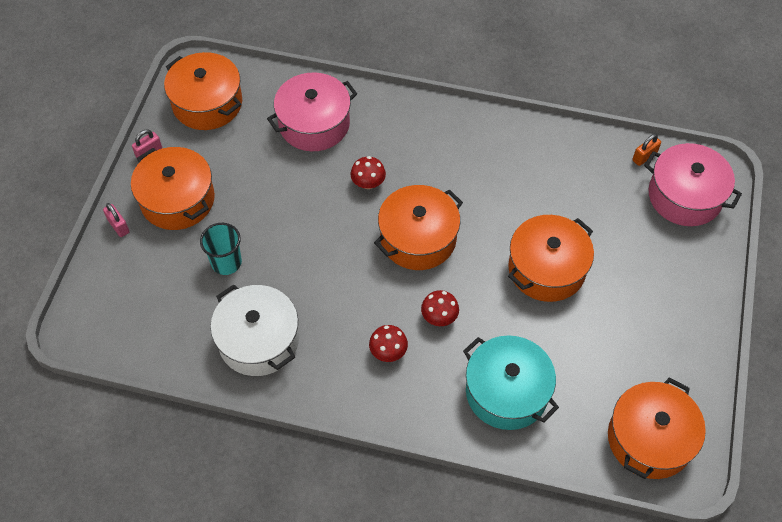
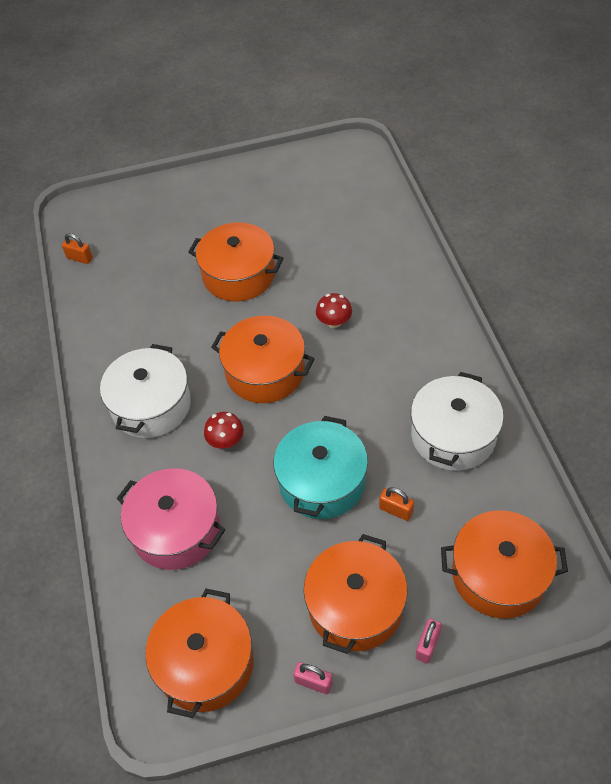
camera: 115 degrees left, 5 degrees down
turquoise cup [200,223,242,275] -> orange padlock [379,487,414,521]
red mushroom [369,325,408,362] -> none
turquoise pot [463,335,559,430] -> turquoise pot moved to [274,416,368,519]
orange pot [608,378,706,479] -> orange pot moved to [441,510,568,619]
pink pot [644,143,742,226] -> none
none -> white pot [100,344,191,438]

